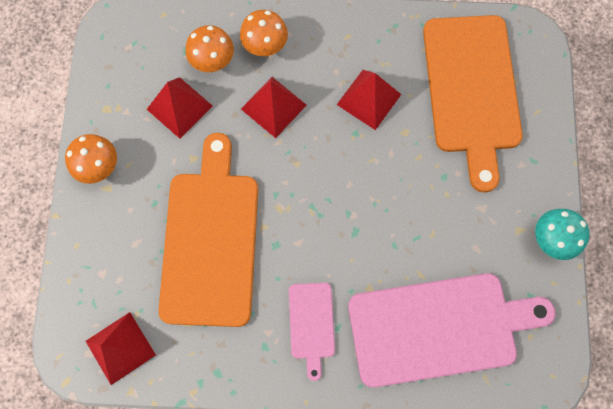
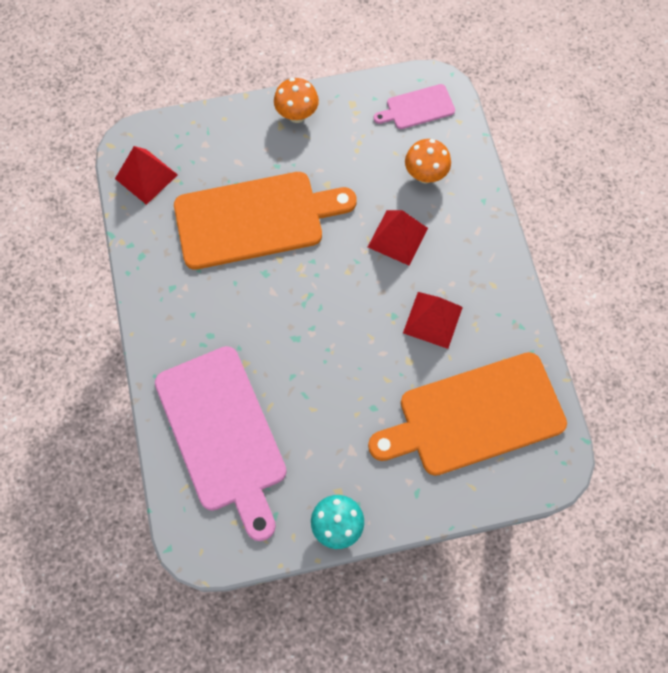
camera: 75 degrees right, 5 degrees down
red pyramid [147,77,213,139] -> none
orange mushroom [240,10,288,56] -> none
pink cutting board [289,283,335,381] -> pink cutting board moved to [374,84,455,129]

